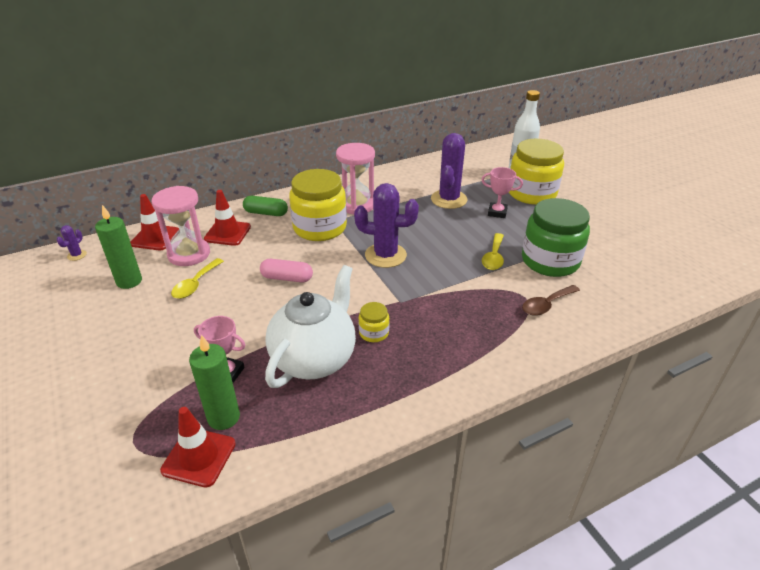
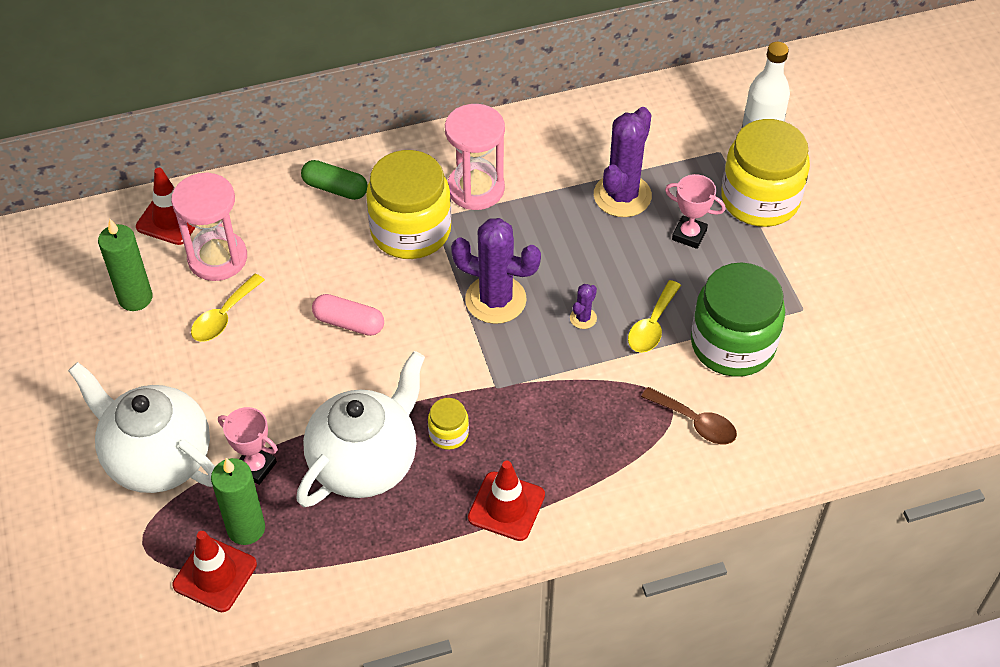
camera: 10 degrees right, 15 degrees up
purple cactus [57,225,87,261] -> purple cactus moved to [570,284,597,329]
red traffic cone [204,190,251,246] -> red traffic cone moved to [468,461,545,541]
brown spoon [522,285,580,316] -> brown spoon turned 120 degrees counterclockwise [641,387,737,444]
none -> white teapot [68,362,215,493]

